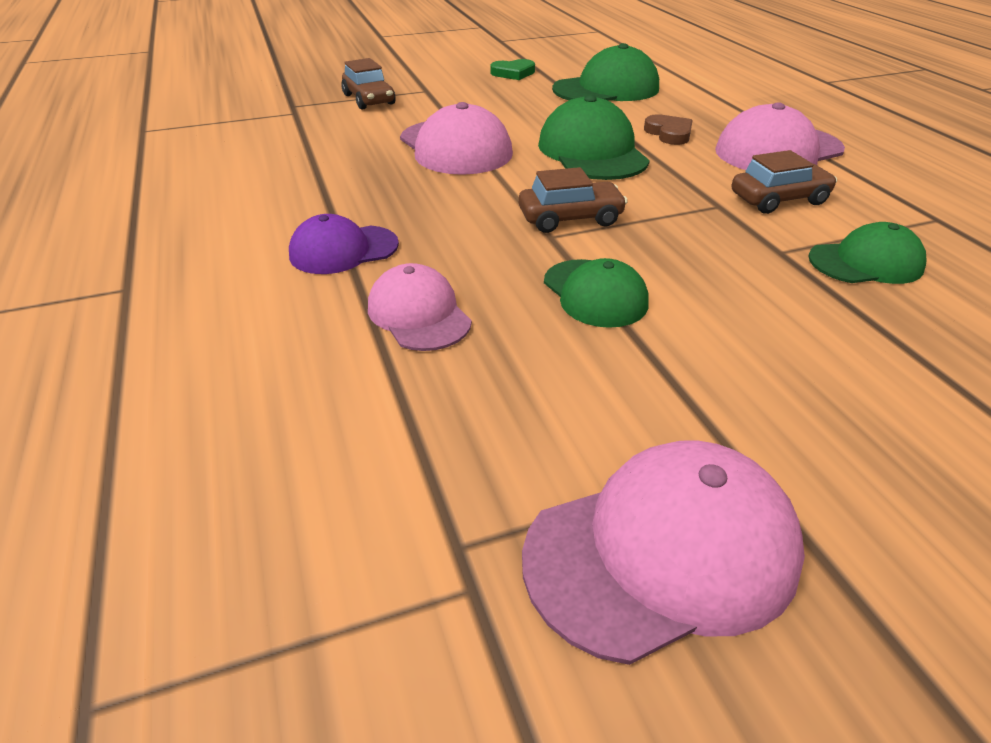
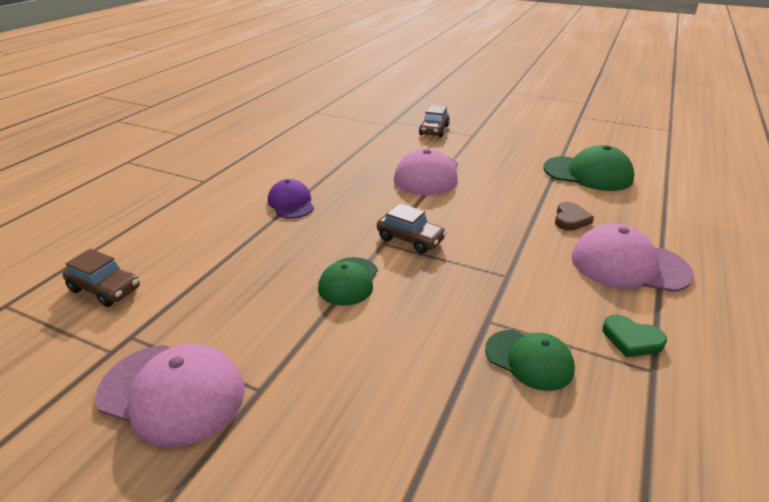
camera: 45 degrees right, 5 degrees down
purple cap [289,214,399,274] -> purple cap turned 45 degrees clockwise [268,179,314,218]
pink cap [368,263,472,351] -> none
green heart [490,59,535,80] -> green heart moved to [602,315,667,358]
green cap [538,95,650,180] -> none
brown car [732,150,837,214] -> brown car moved to [62,249,140,307]

